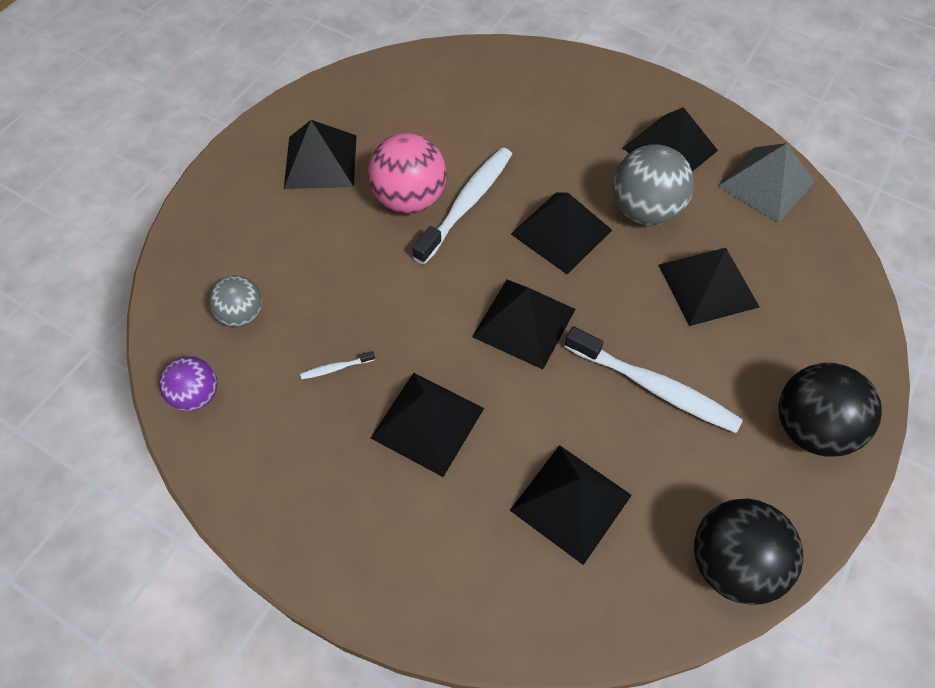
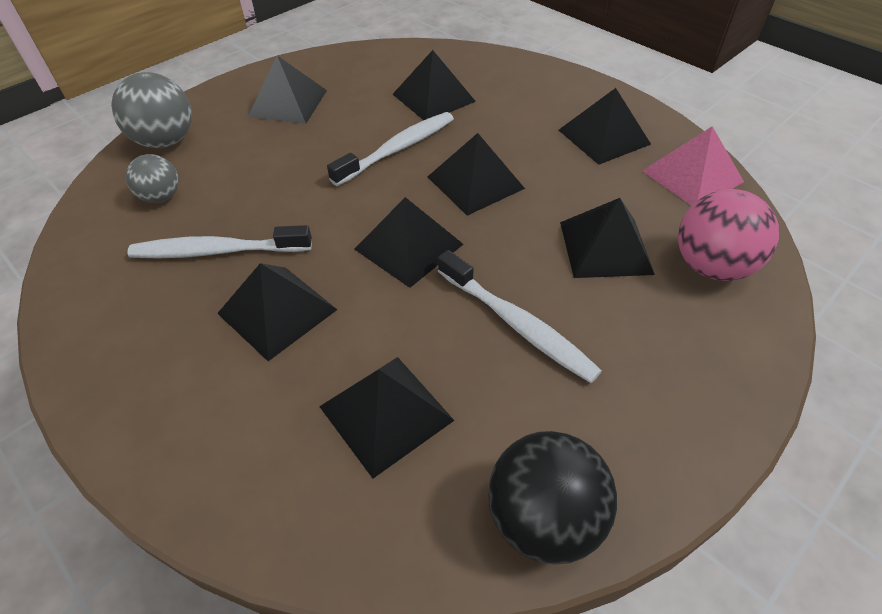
camera: 15 degrees right, 10 degrees down
purple ball [159,357,217,411] -> none
white toothbrush [300,351,375,379] -> white toothbrush [127,225,312,258], size x2.45
pink ball [368,133,447,214] -> pink ball moved to [678,189,779,281]
grey ball [613,144,694,225] -> grey ball moved to [111,72,192,148]
grey pyramid [718,143,815,223] -> pink pyramid [642,126,744,206]
black ball [778,363,882,457] -> none
none -> black pyramid [393,50,476,120]

